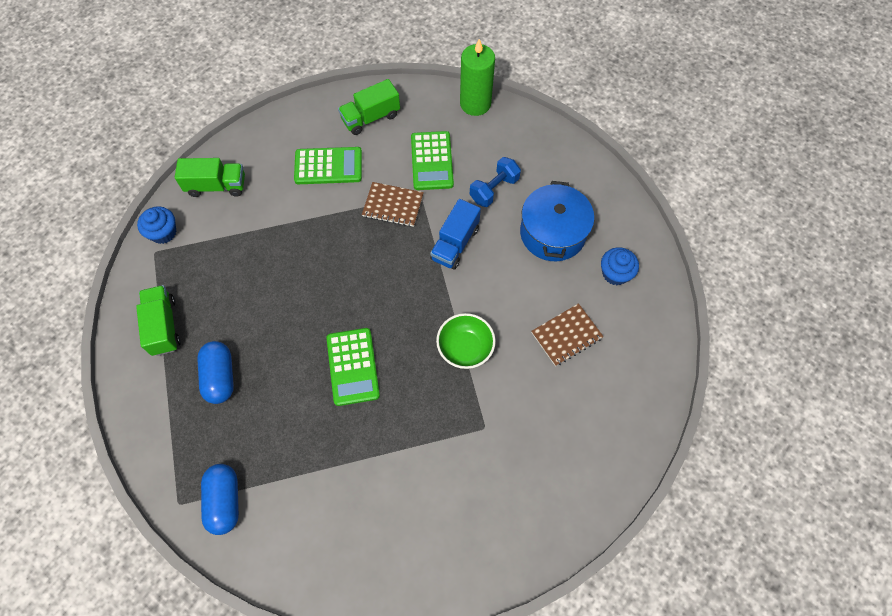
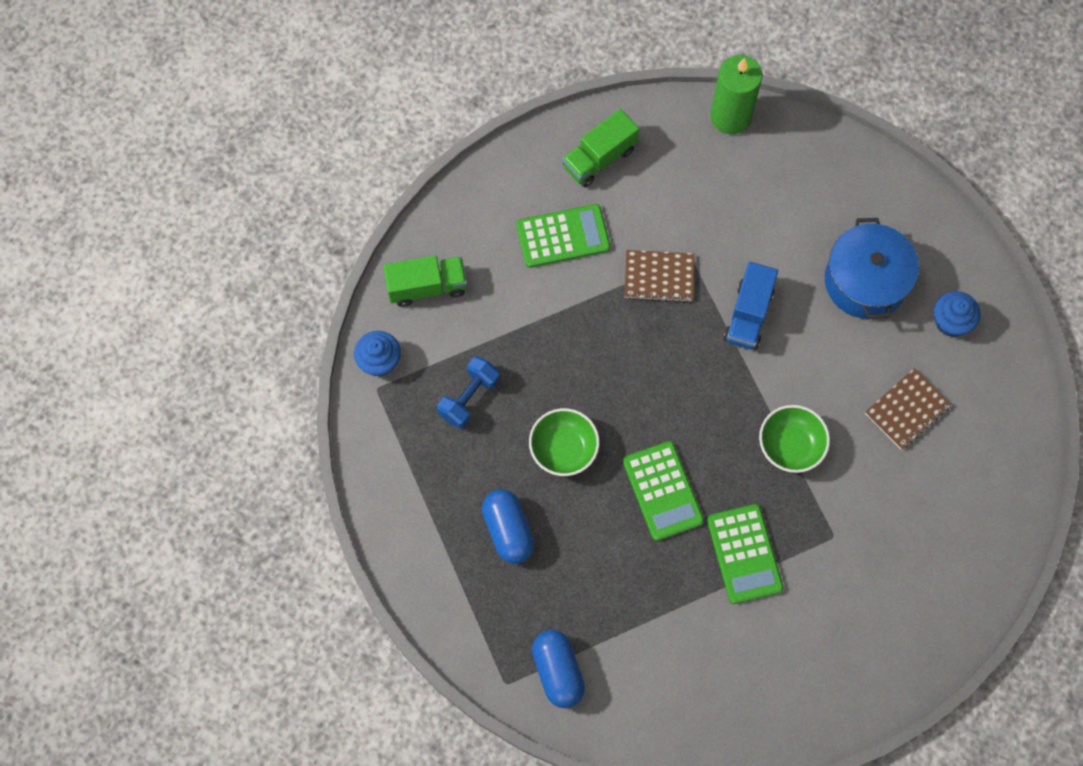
camera: 10 degrees left, 5 degrees up
green truck [136,285,181,356] -> none
green calculator [411,131,454,190] -> green calculator moved to [707,504,784,604]
blue dumbbell [470,157,521,207] -> blue dumbbell moved to [437,356,500,429]
none -> green bowl [529,408,600,476]

